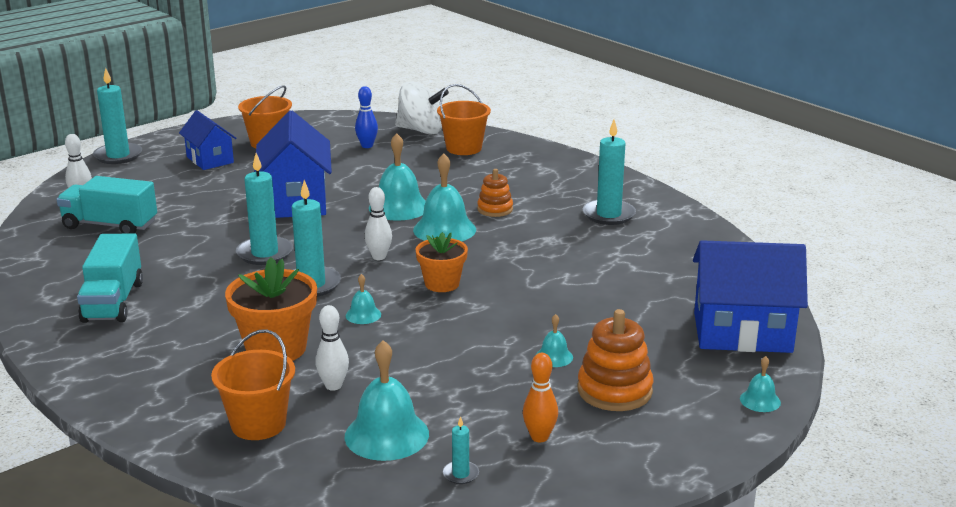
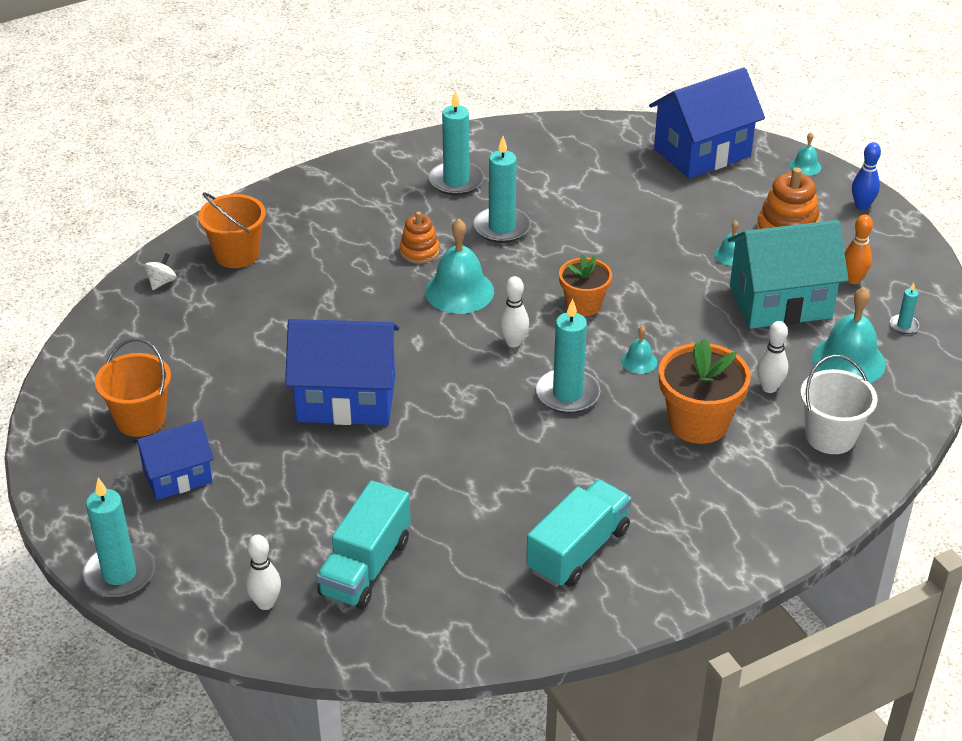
camera: 80 degrees left, 15 degrees up
turquoise truck [77,233,143,323] -> turquoise truck turned 60 degrees counterclockwise [526,479,632,587]
orange bucket [211,329,295,440] -> white bucket [800,355,878,454]
turquoise candle [236,153,293,265] -> turquoise candle moved to [473,136,531,243]
blue bowling pin [355,86,378,148] -> blue bowling pin moved to [852,142,881,210]
turquoise bell [369,133,426,221] -> none
white spinning top [395,81,449,135] -> white spinning top [144,253,177,290], size x0.44
blue house [693,240,808,353] -> blue house turned 45 degrees clockwise [649,68,765,179]
none -> turquoise house [728,220,848,328]

